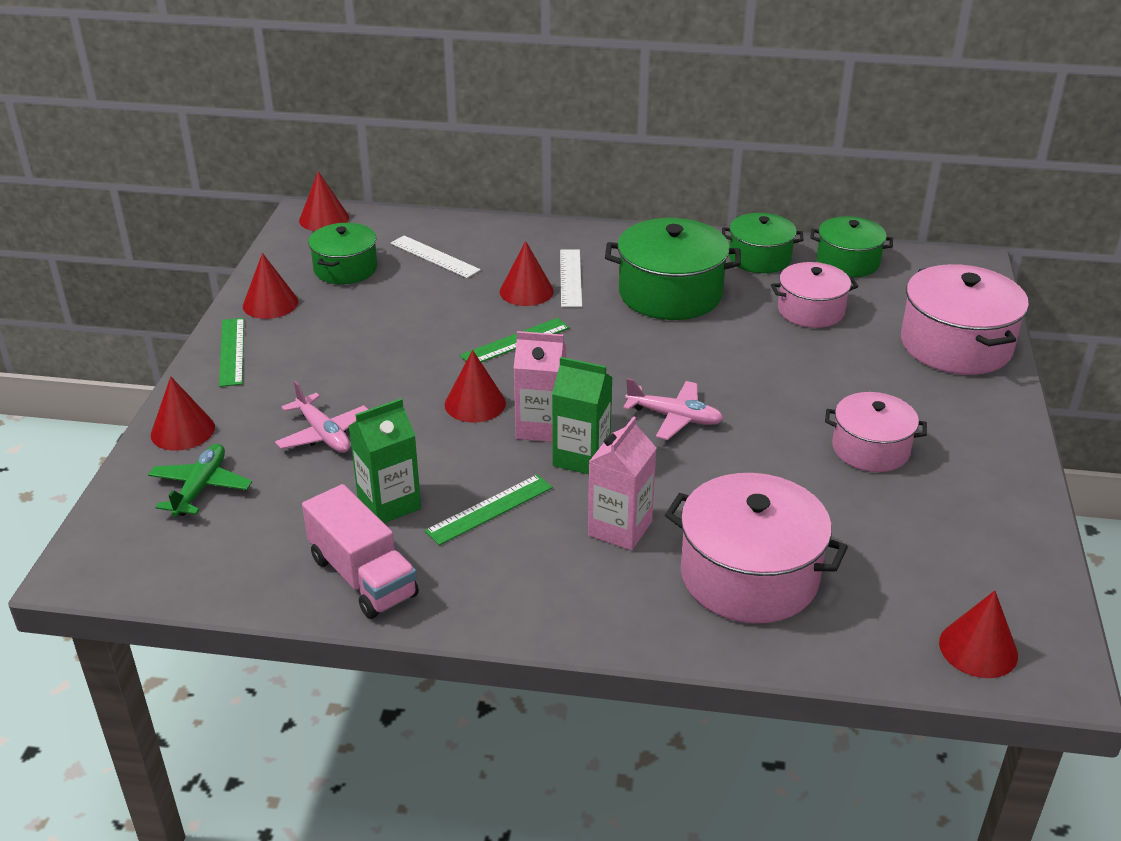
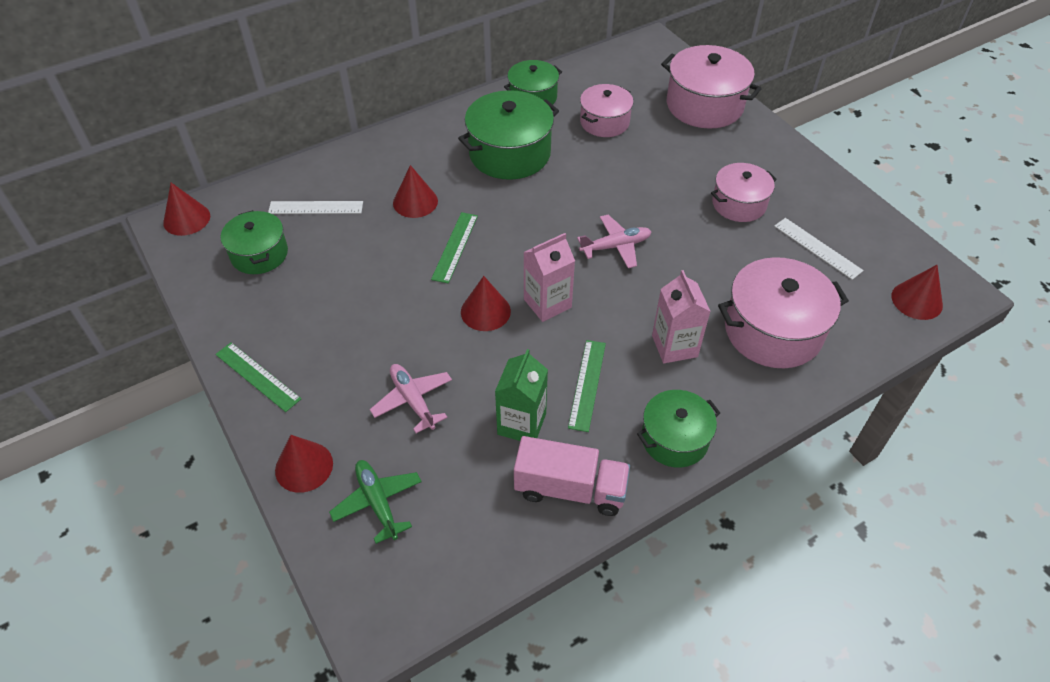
camera: 40 degrees left, 15 degrees up
red cone [243,253,298,319] -> none
pink plane [275,381,369,453] -> pink plane turned 135 degrees counterclockwise [370,364,452,433]
green carton [552,357,613,474] -> none
white ruler [560,250,582,307] -> white ruler moved to [774,218,864,280]
green pot [810,216,893,277] -> green pot moved to [637,390,720,468]

